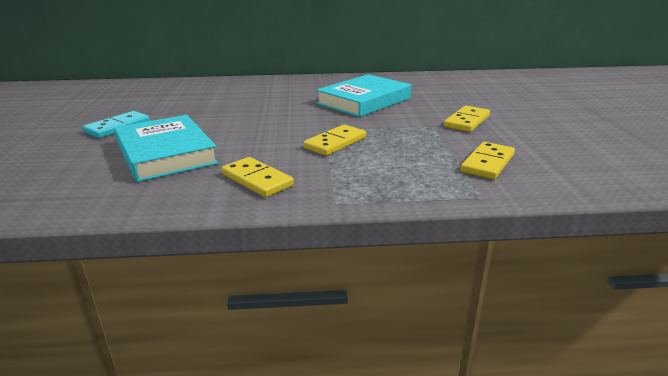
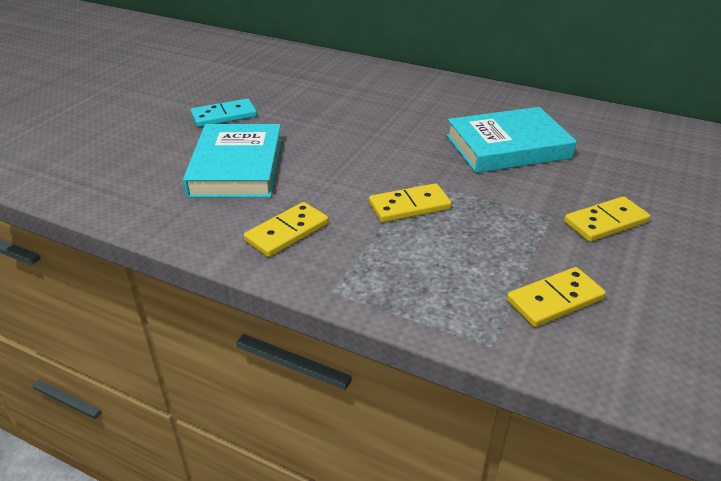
camera: 30 degrees right, 10 degrees up
yellow domino [222,157,294,197] -> yellow domino turned 60 degrees clockwise [244,202,329,257]

